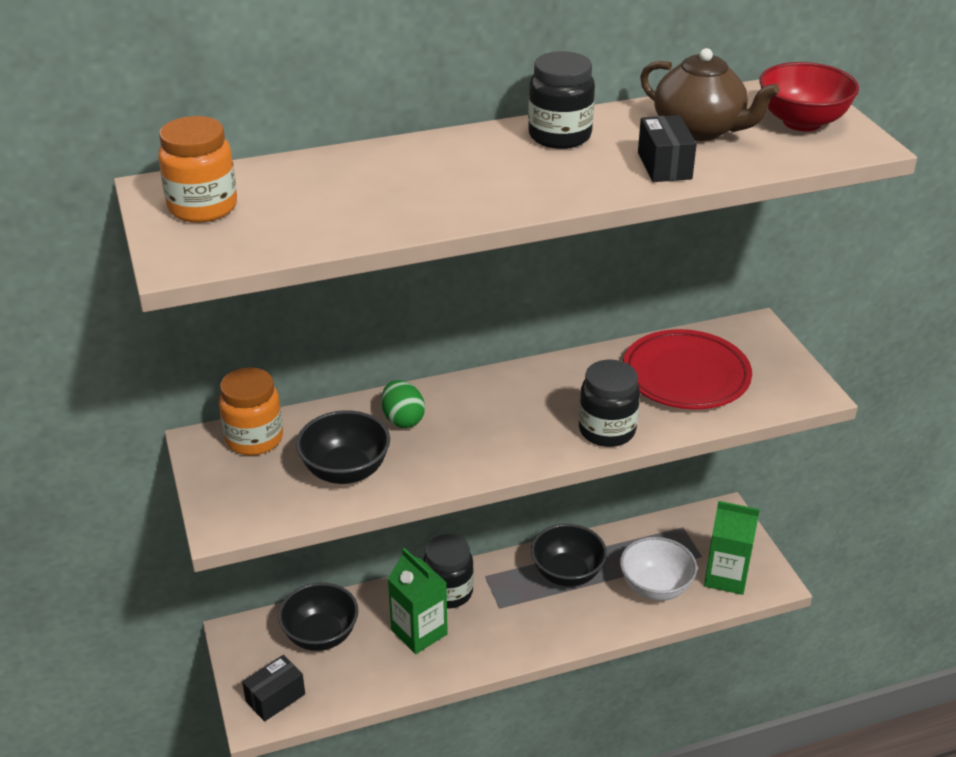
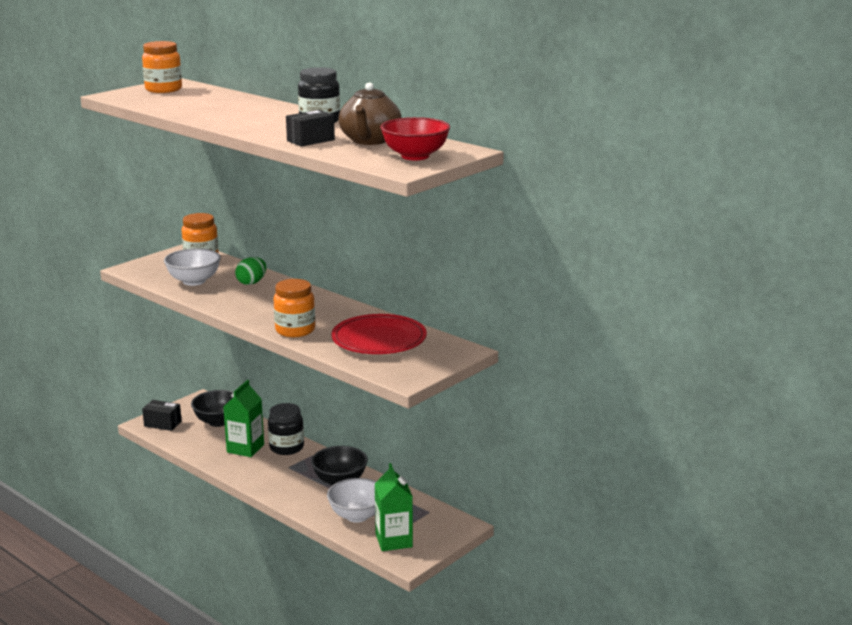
camera: 60 degrees right, 15 degrees down
black bowl [296,410,390,484] -> white bowl [164,248,221,286]
black jar [579,360,640,447] -> orange jar [274,279,315,337]

